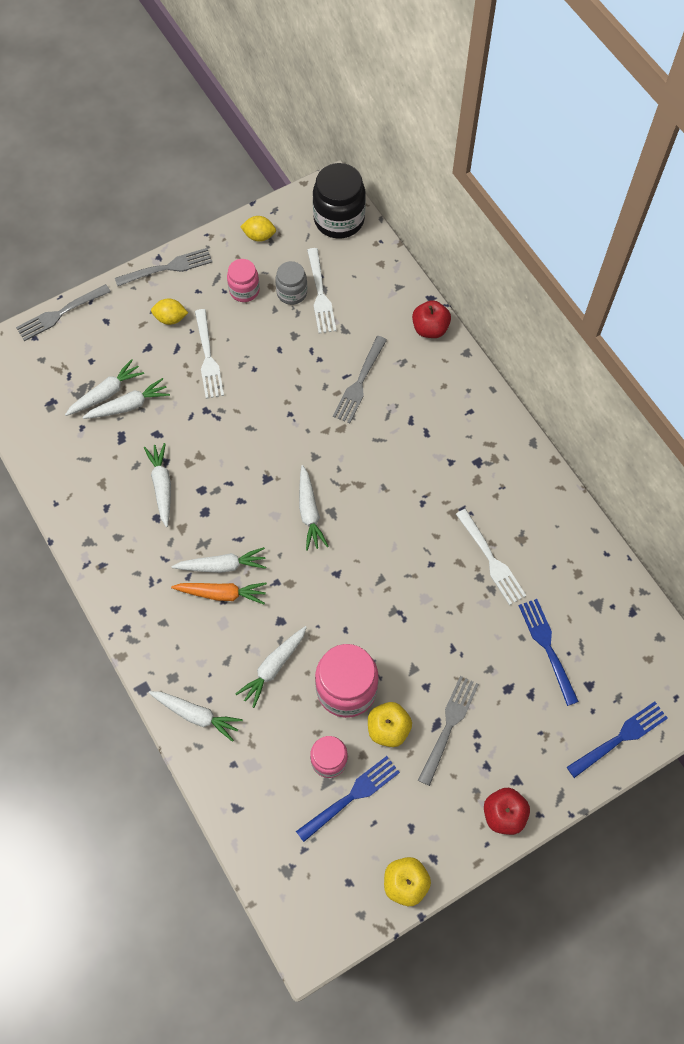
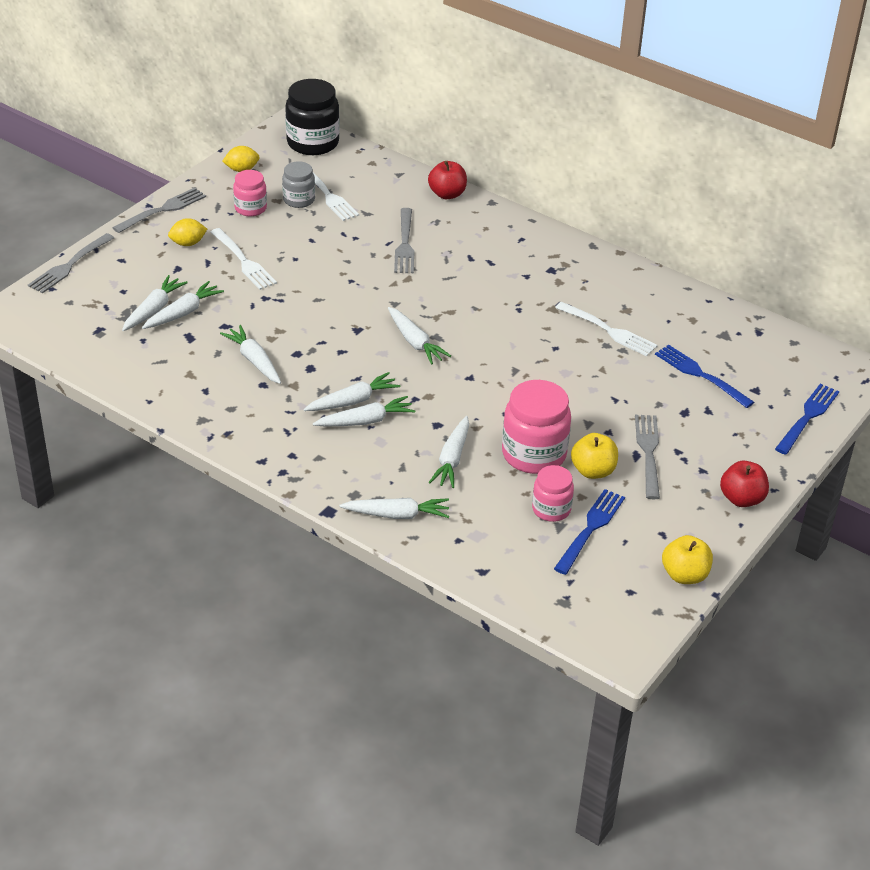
camera: 25 degrees left, 25 degrees down
orange carrot [171,582,267,604] -> white carrot [313,396,415,427]

